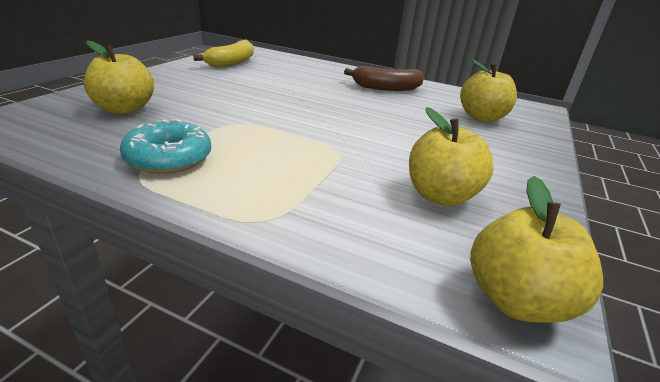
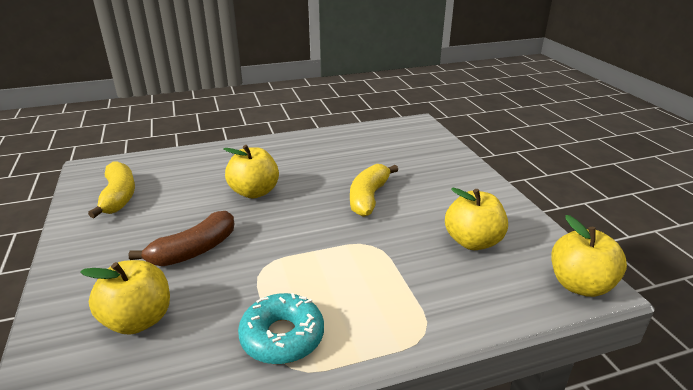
camera: 40 degrees left, 0 degrees up
brown banana [344,66,424,91] -> brown banana moved to [128,211,234,266]
yellow apple [460,59,517,122] -> yellow apple moved to [223,145,279,198]
none -> yellow banana [350,164,398,217]

